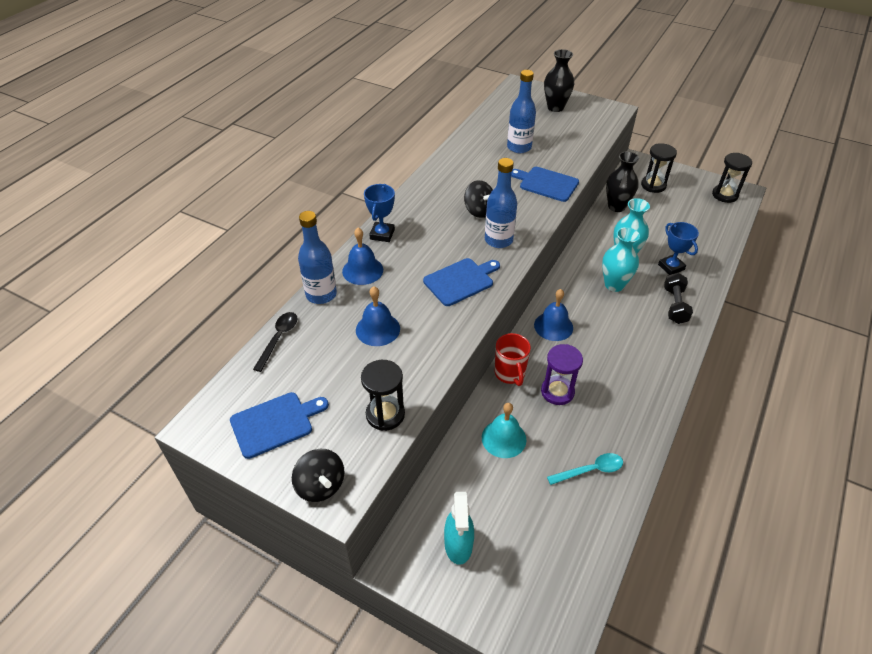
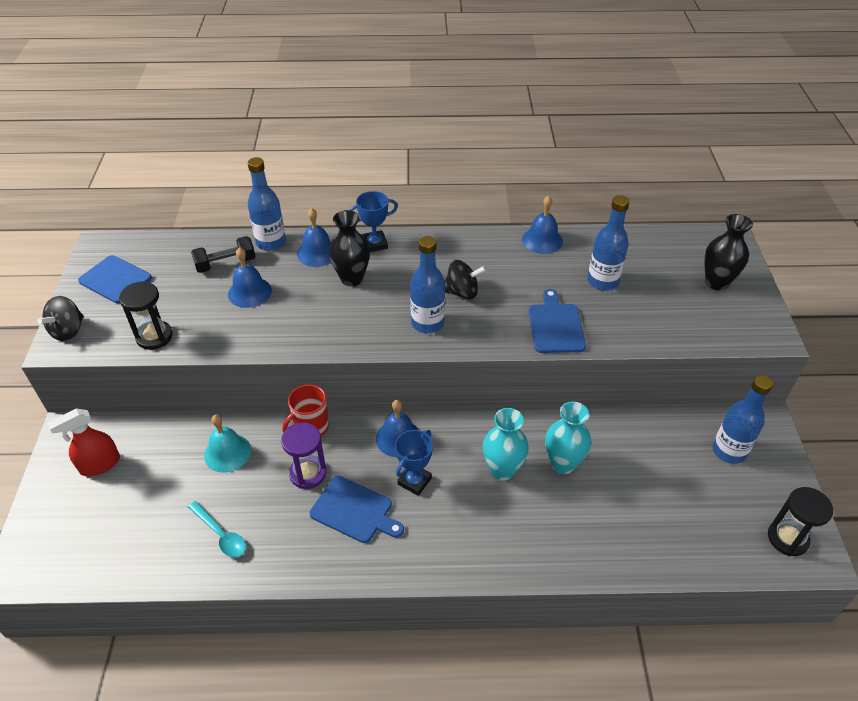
camera: 60 degrees right, 0 degrees up
black spoon [253,312,298,372] -> none
blue cutting board [423,258,500,306] -> blue cutting board moved to [310,476,404,543]
turquoise spray bottle [444,492,474,565] -> red spray bottle [48,408,120,476]
black spinning top [464,180,493,218] -> black spinning top turned 105 degrees counterclockwise [445,260,486,299]
black vase [606,151,639,212] -> black vase moved to [329,210,370,287]
black hourglass [641,143,677,193] -> blue bottle [713,375,773,464]
blue trophy [658,222,699,275] -> blue trophy moved to [395,430,433,496]
black dumbbell [664,273,693,324] -> black dumbbell moved to [191,236,256,273]
none -> blue bell [522,196,563,254]

